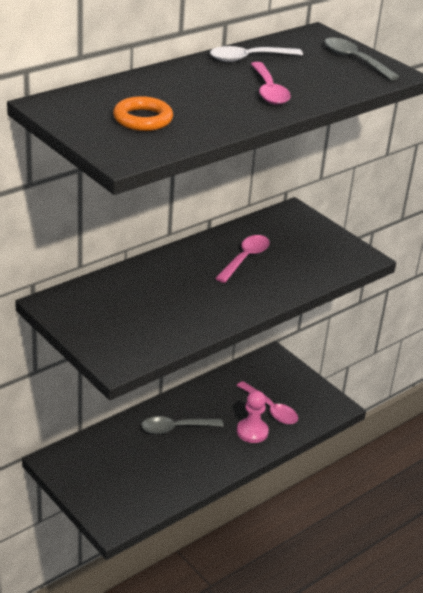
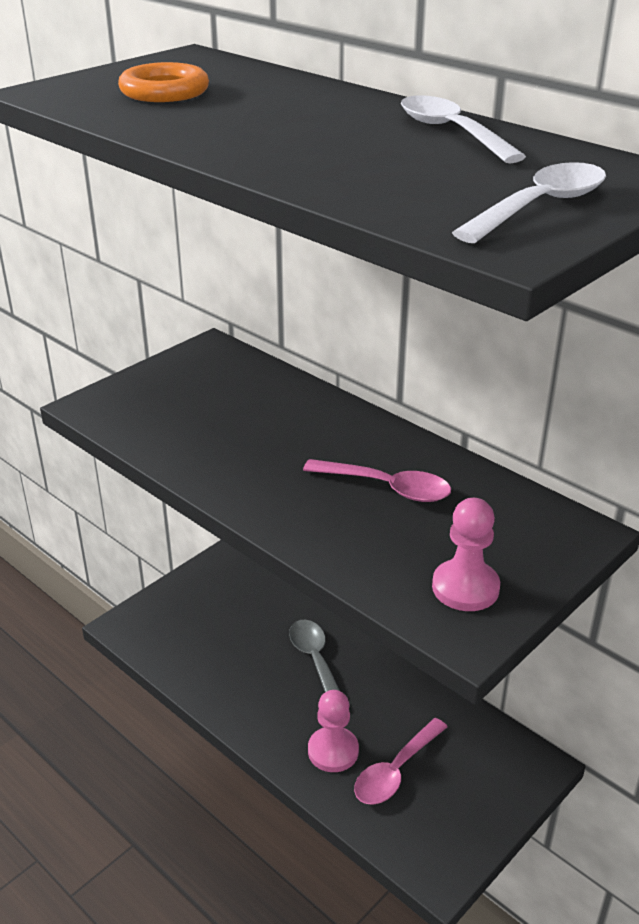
camera: 85 degrees right, 0 degrees up
pink spoon [251,62,291,105] -> none
grey spoon [324,38,399,80] -> white spoon [452,162,606,243]
none -> pink pawn [432,498,500,611]

